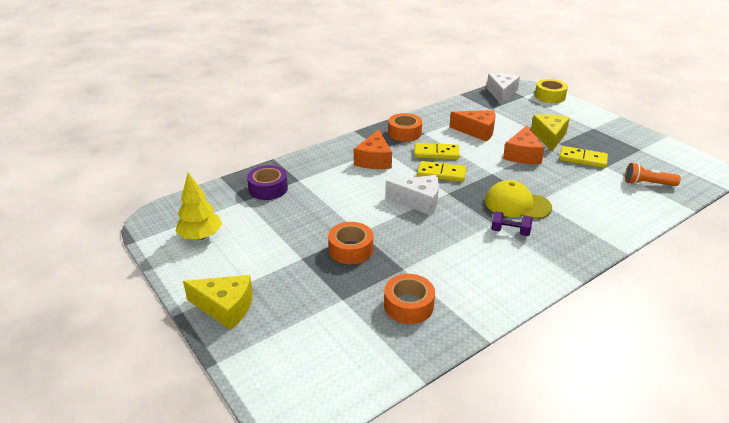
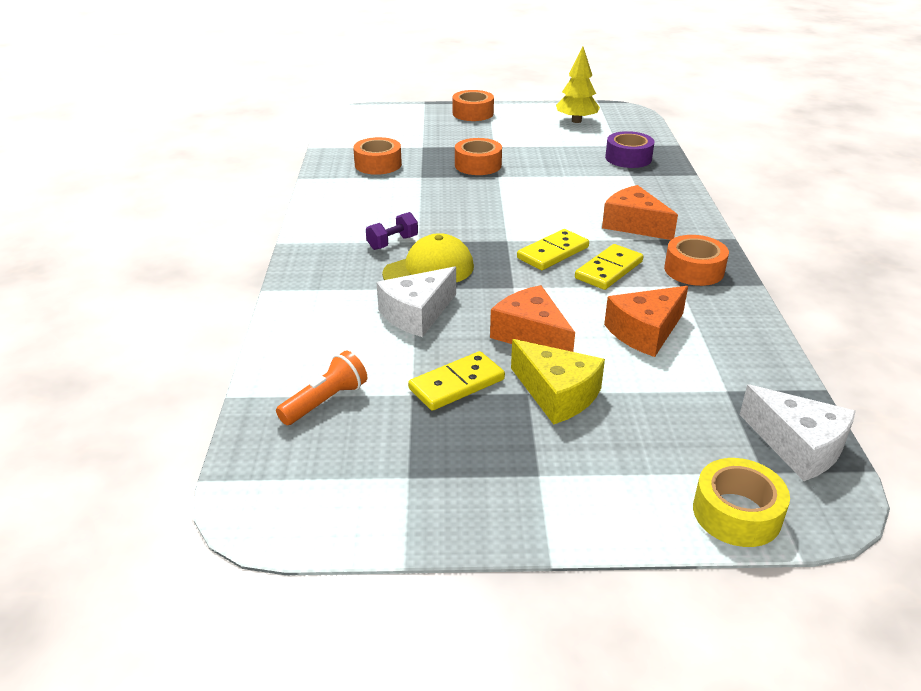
camera: 125 degrees right, 0 degrees up
yellow cheese [183,275,253,330] -> orange tape [453,90,494,121]
white cheese [385,175,439,215] -> white cheese moved to [377,267,456,337]

